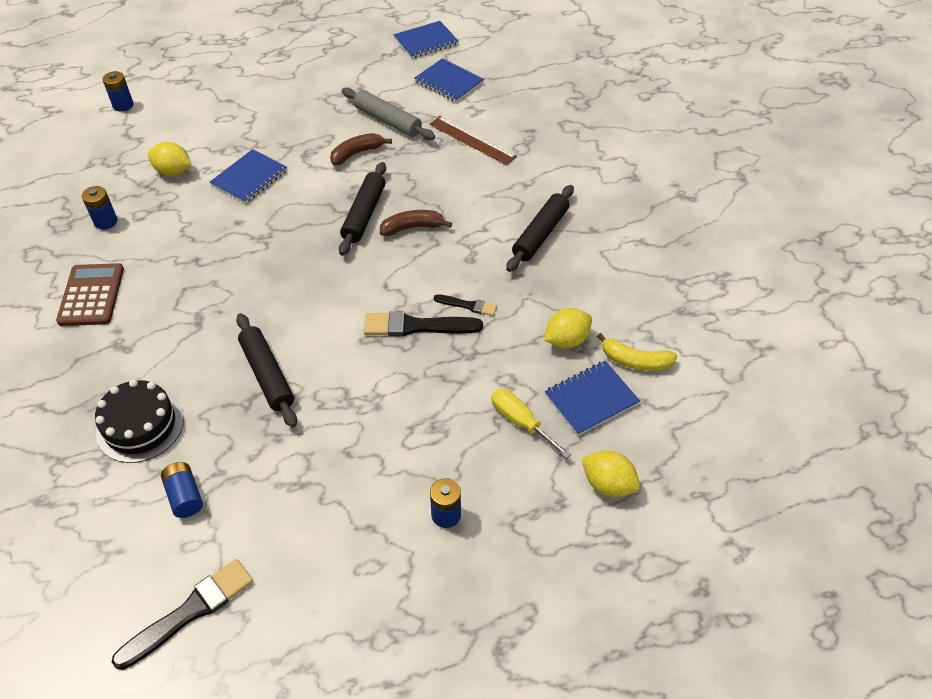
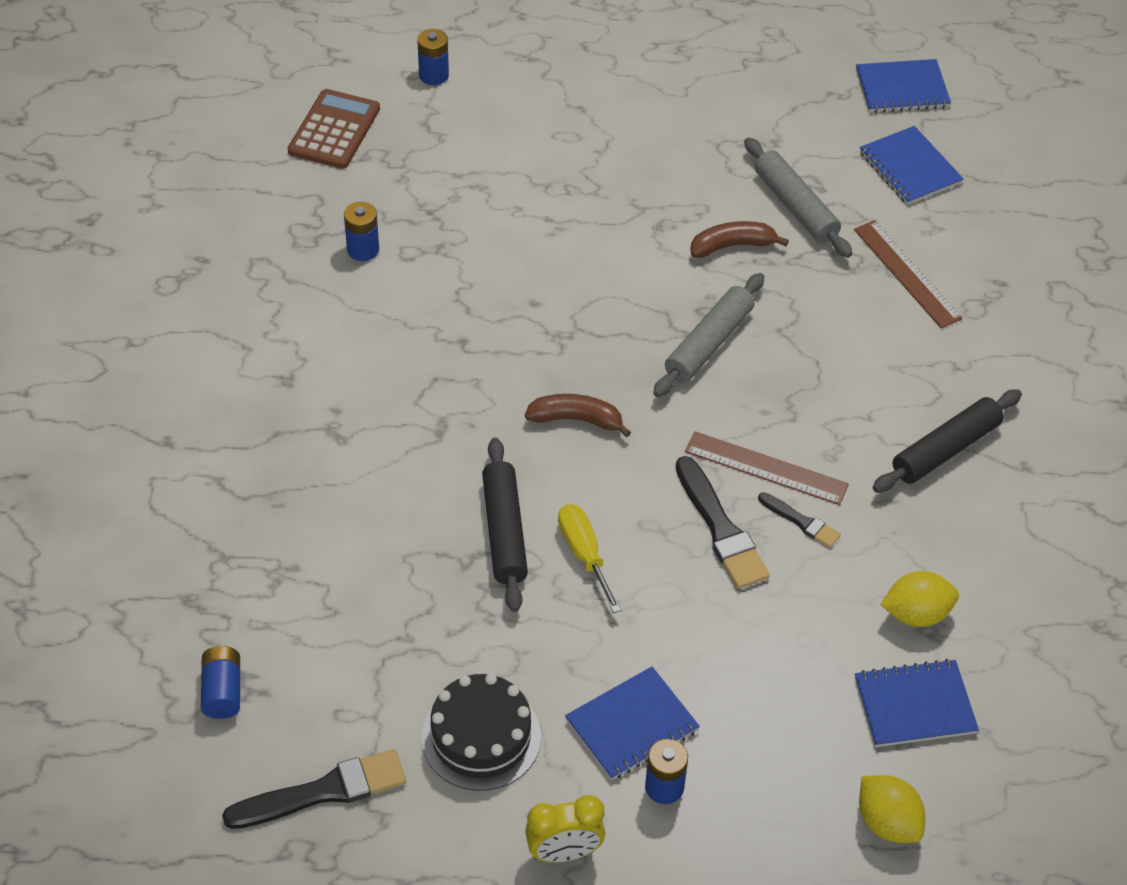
camera: 20 degrees right, 0 degrees up
brown calculator [56,263,124,326] -> brown calculator moved to [288,89,380,169]
black cake [95,379,184,463] -> black cake moved to [422,673,541,791]
yellow lemon [148,142,191,176] -> none
blue battery [161,462,203,518] -> blue battery moved to [201,646,240,719]
blue notebook [210,149,287,204] -> blue notebook moved to [565,667,700,780]
black rolling pin [339,162,386,256] -> grey rolling pin [653,273,764,397]
black brush [364,311,483,336] -> black brush turned 135 degrees counterclockwise [675,456,770,589]
brown banana [380,210,452,236] -> brown banana moved to [525,394,631,438]
yellow screwdriver [491,389,571,459] -> yellow screwdriver moved to [558,504,622,613]
yellow banana [597,333,678,371] -> none
none -> yellow clock [525,795,605,863]
none -> brown ruler [685,431,849,505]

